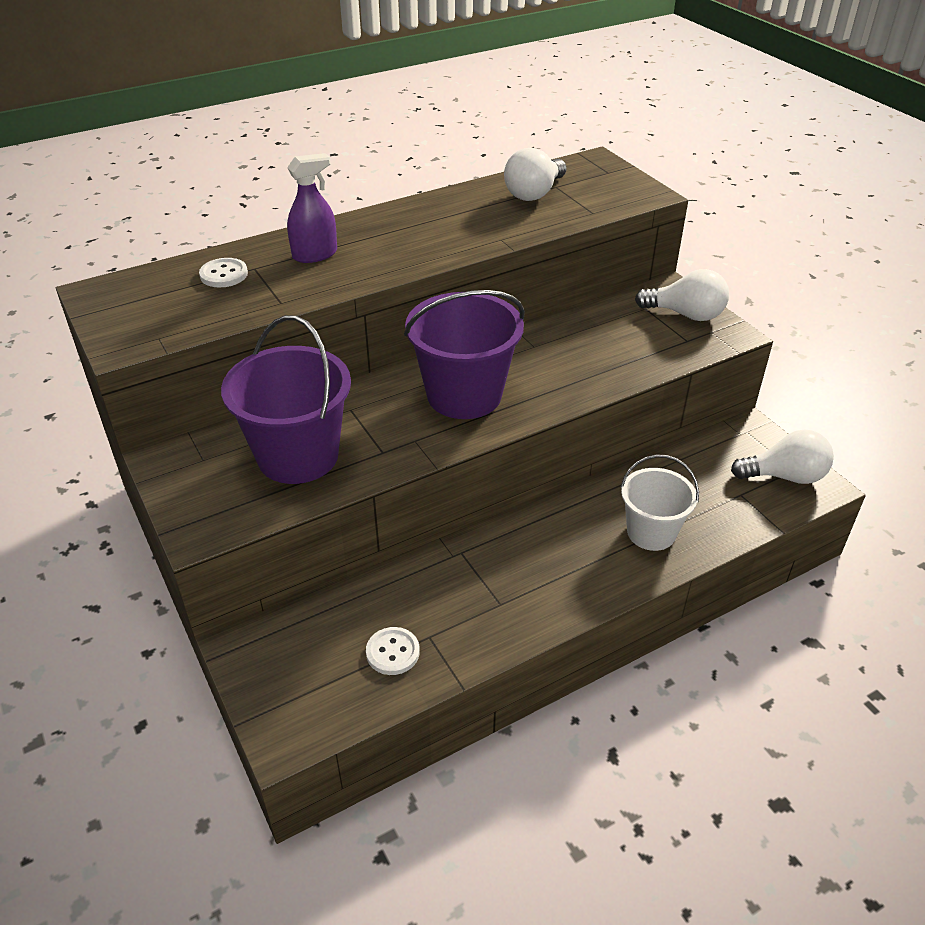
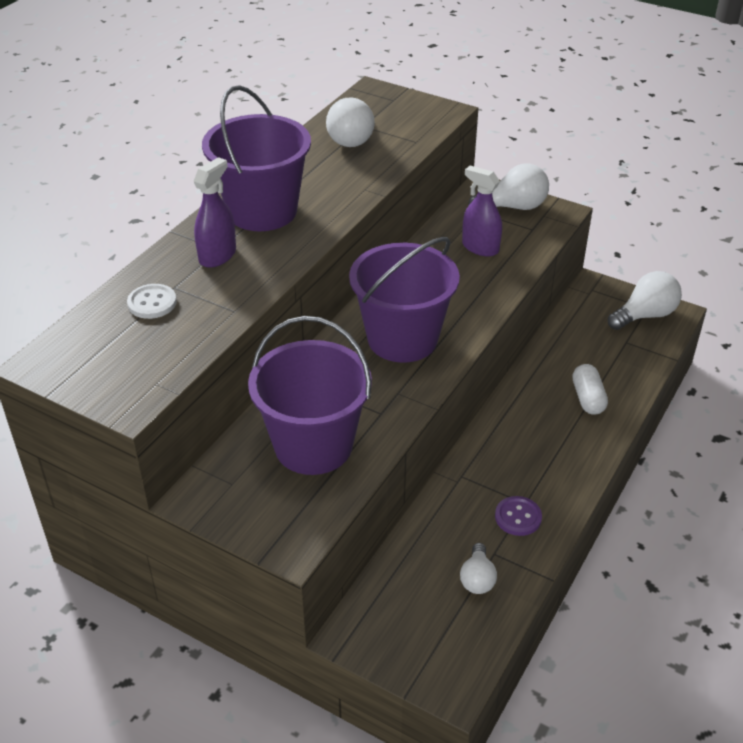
camera: 30 degrees left, 0 degrees up
white button [366,627,420,675] -> white light bulb [460,543,497,594]
white bucket [620,454,699,551] -> white capsule [573,364,608,415]
none -> purple bucket [202,85,311,231]
none -> purple spray bottle [462,166,502,257]
none -> purple button [495,496,542,536]

